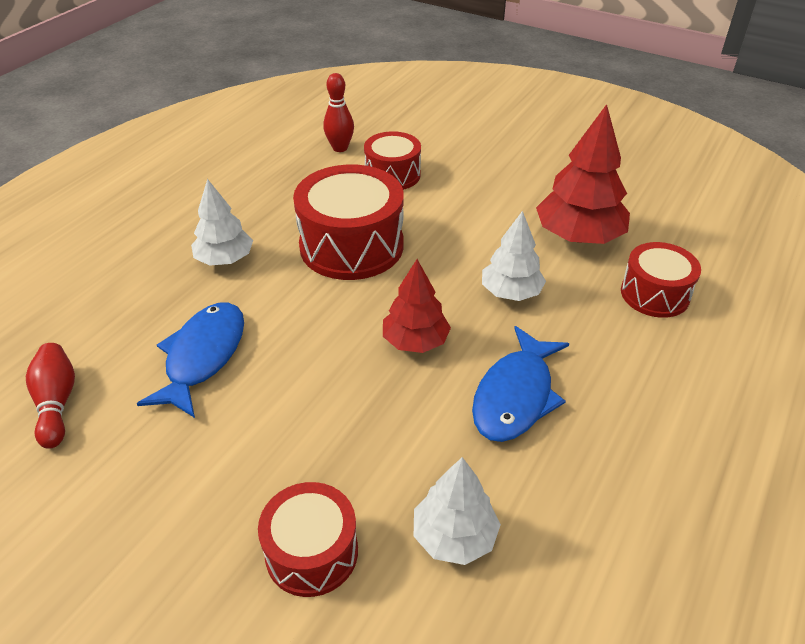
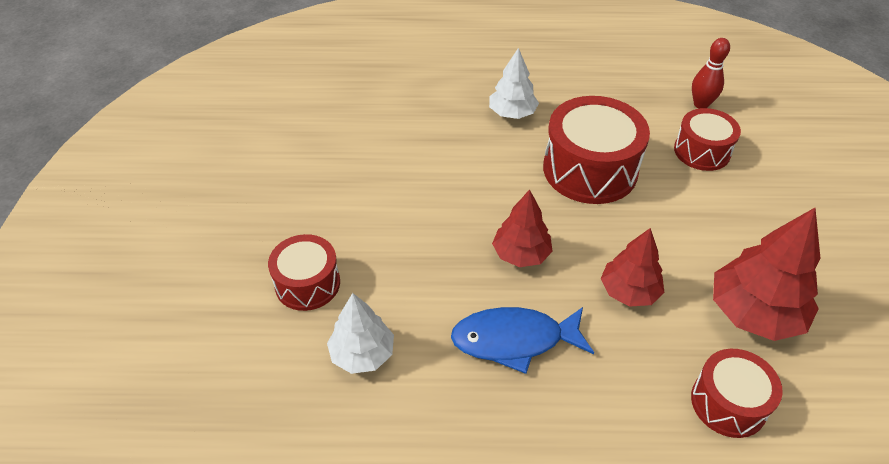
camera: 60 degrees right, 5 degrees up
red bowling pin [26,343,75,449] -> none
blue fish [137,302,244,418] -> none
white tree [482,211,546,301] -> red tree [601,228,664,307]

